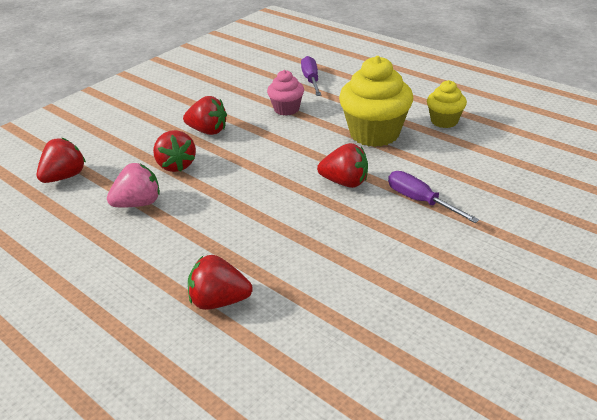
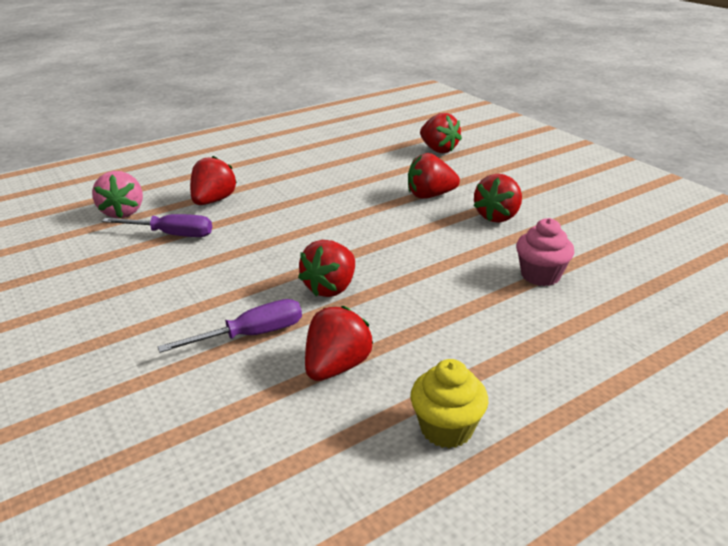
camera: 105 degrees right, 5 degrees down
pink strawberry [107,163,160,207] -> pink strawberry moved to [92,171,143,218]
purple screwdriver [301,56,322,96] -> purple screwdriver moved to [102,214,212,237]
yellow cupcake [339,56,413,147] -> none
none -> red strawberry [305,306,373,381]

